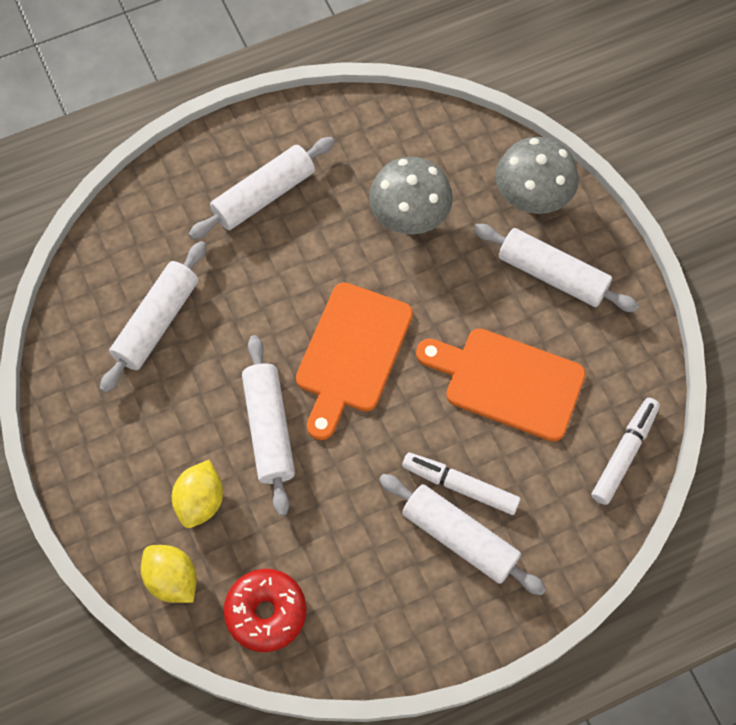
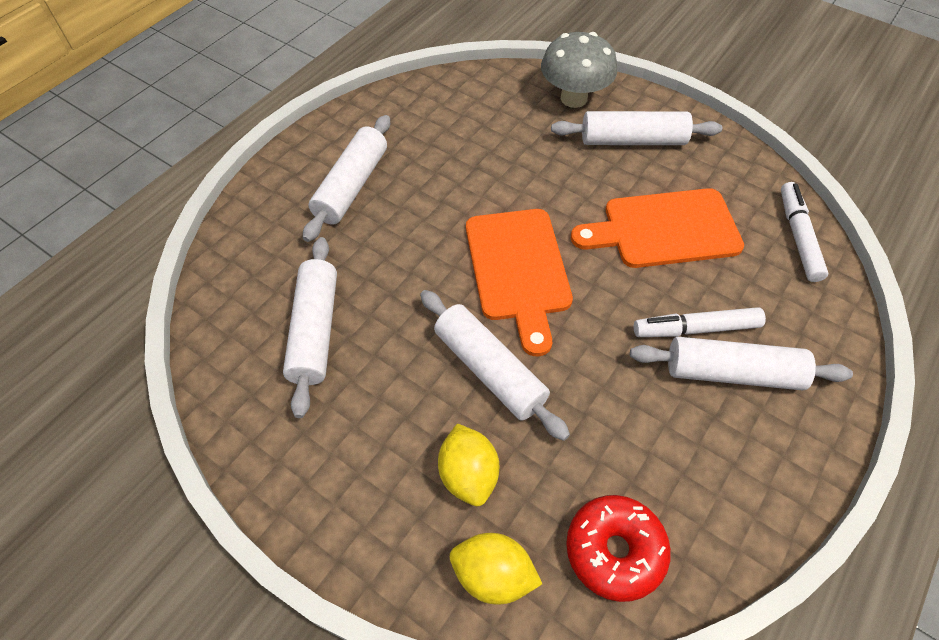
camera: 30 degrees left, 10 degrees down
grey mushroom [369,157,453,235] -> none

